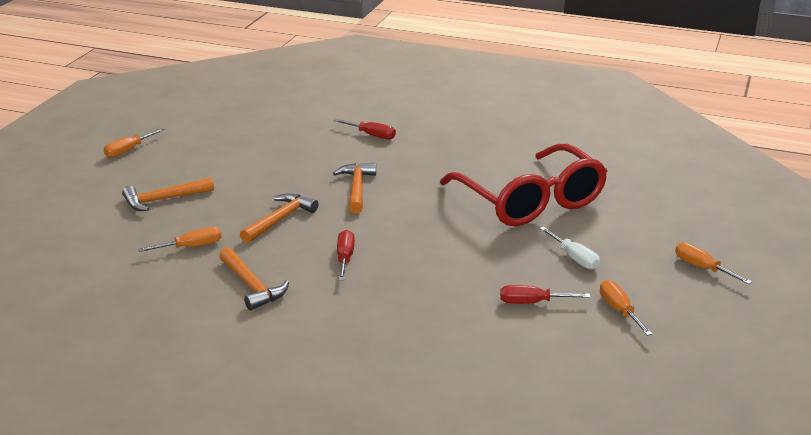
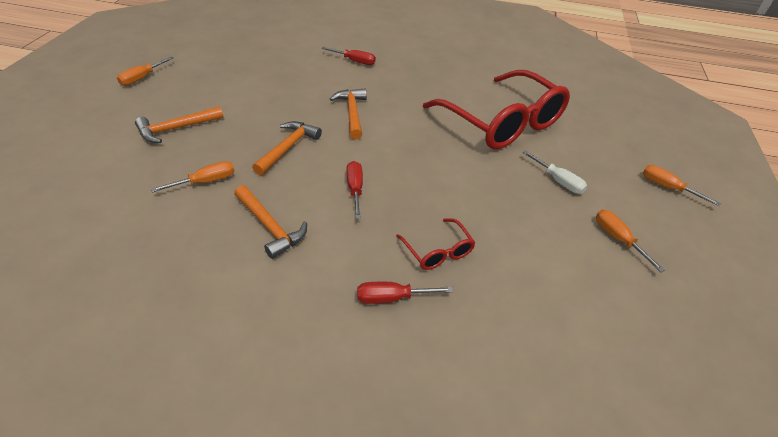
camera: 10 degrees left, 15 degrees up
red screwdriver [500,285,590,304] -> red screwdriver moved to [357,282,453,304]
none -> red glasses [396,218,475,270]

